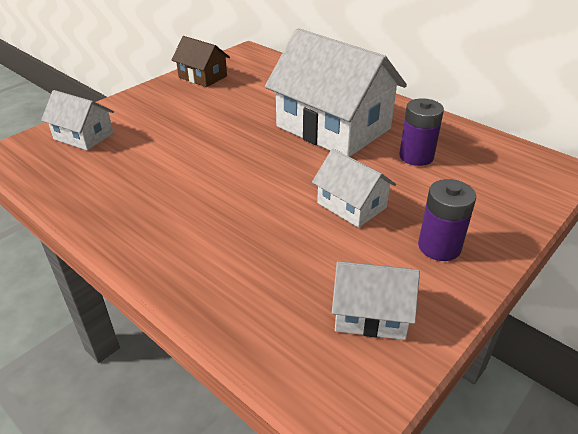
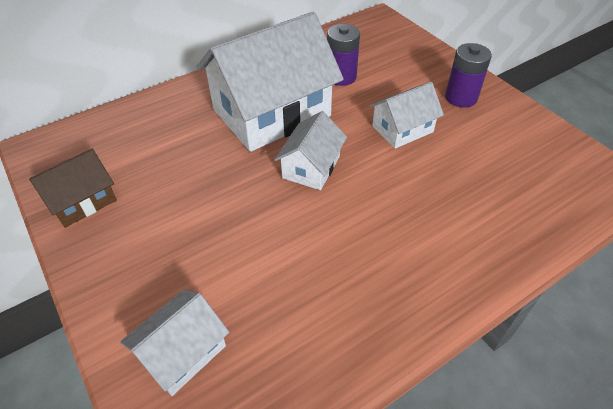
camera: 75 degrees left, 10 degrees up
white house [332,261,420,340] -> white house moved to [274,111,347,190]

